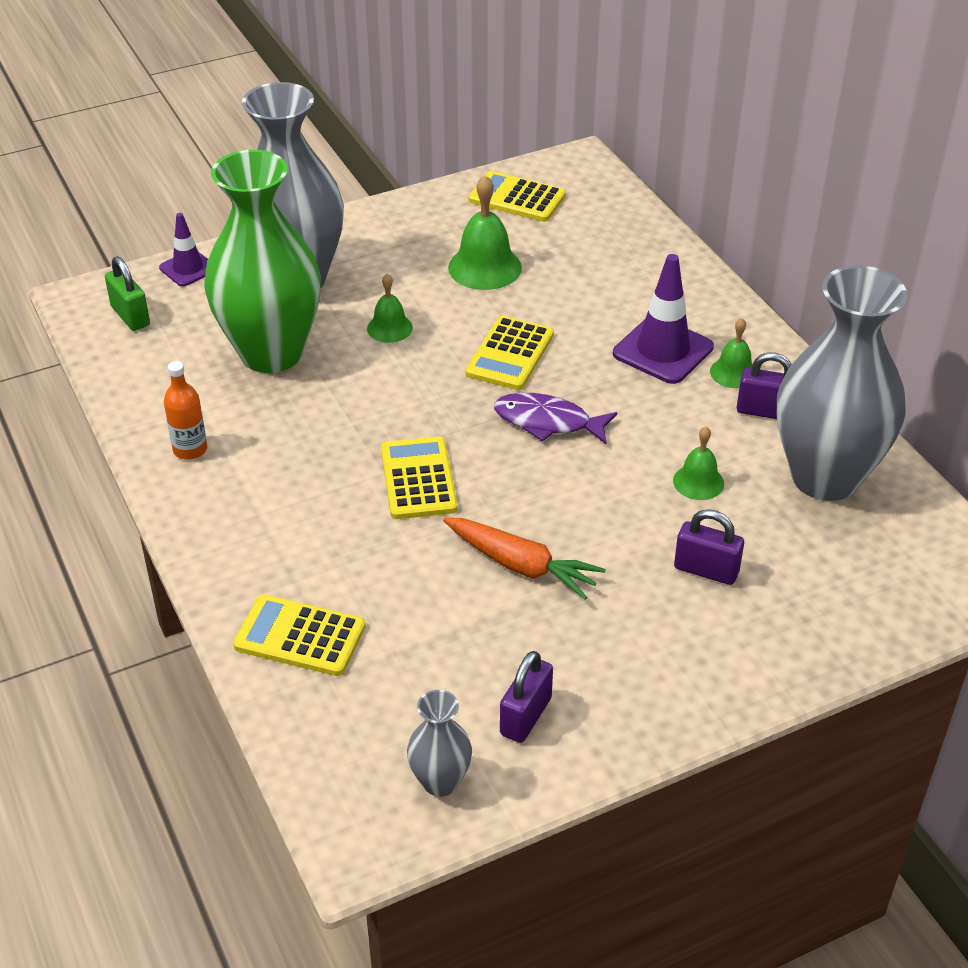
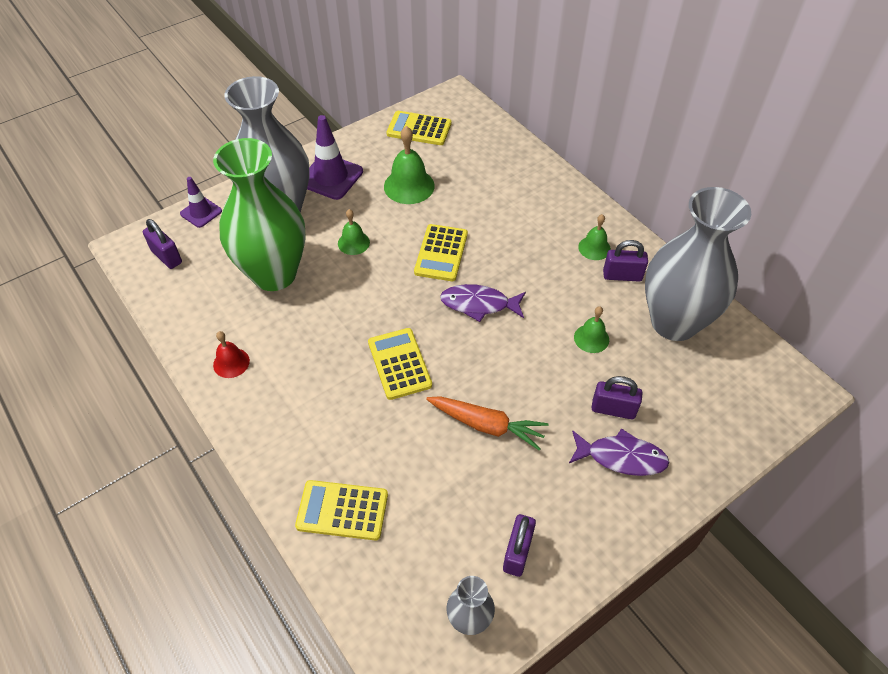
camera: 10 degrees left, 10 degrees up
green padlock [105,256,150,331] -> purple padlock [143,219,182,269]
orange bottle [164,361,207,460] -> red bell [213,331,250,378]
purple traffic cone [613,254,714,384] -> purple traffic cone moved to [307,115,363,200]
none -> purple fish [569,428,669,476]

